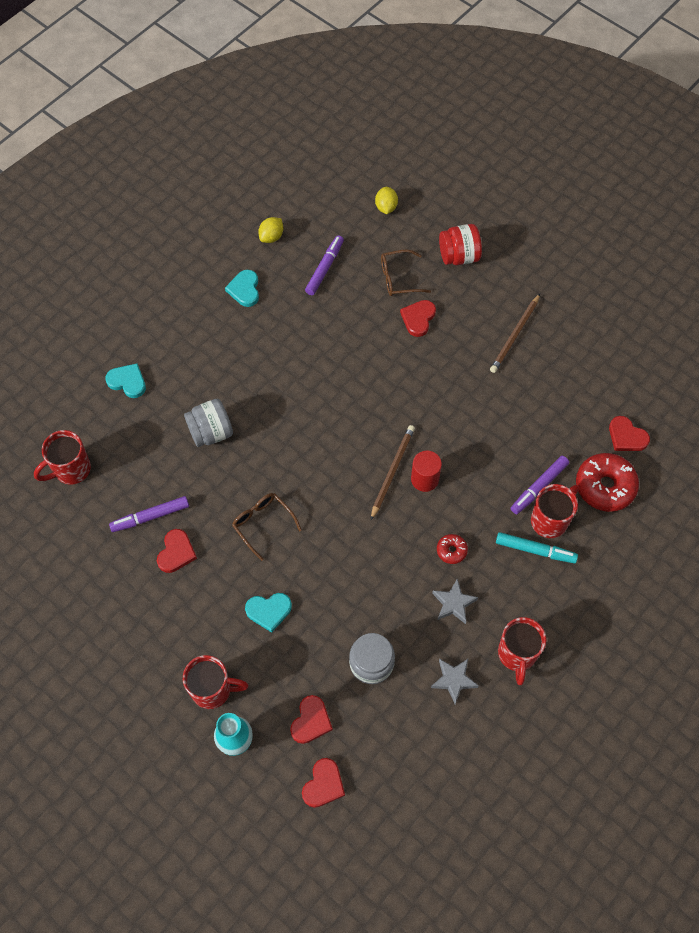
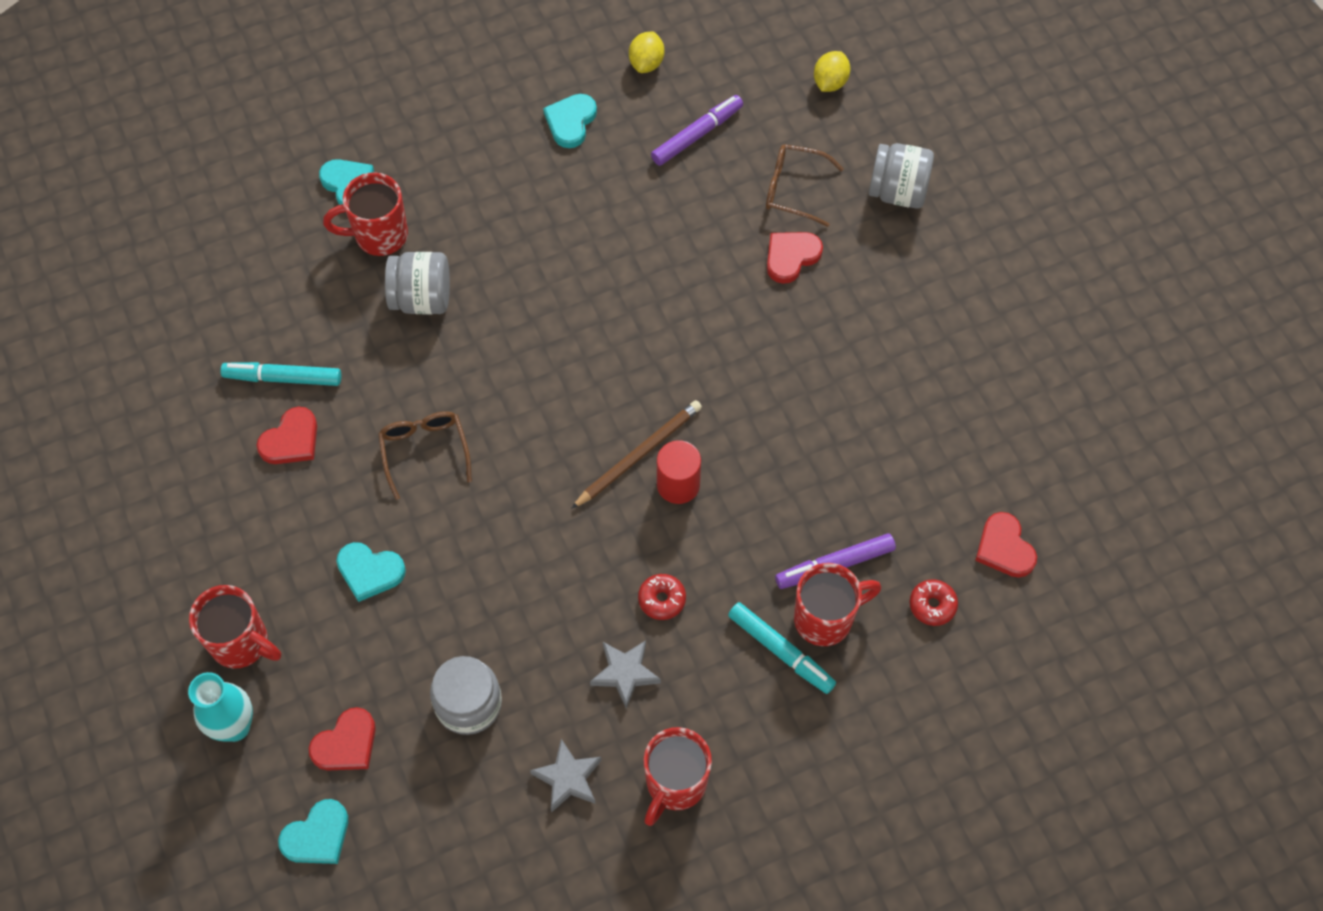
camera: 25 degrees right, 0 degrees up
red mug [34,430,91,485] -> red mug moved to [323,172,408,256]
purple marker [109,496,189,532] -> turquoise marker [220,362,342,386]
yellow lemon [258,217,283,243] -> yellow lemon turned 45 degrees counterclockwise [629,31,664,73]
red heart [302,758,345,808] -> turquoise heart [278,799,348,864]
red jar [439,224,482,265] -> grey jar [869,143,934,209]
brown pencil [490,294,540,373] -> none
red donut [576,453,639,512] -> red donut [910,580,958,626], size x0.49

